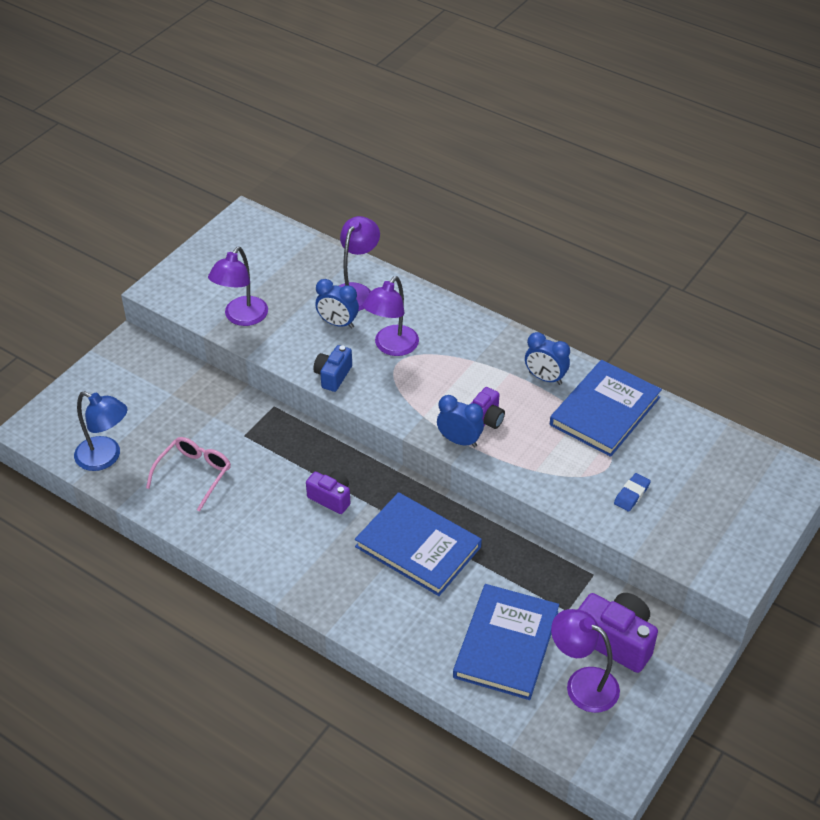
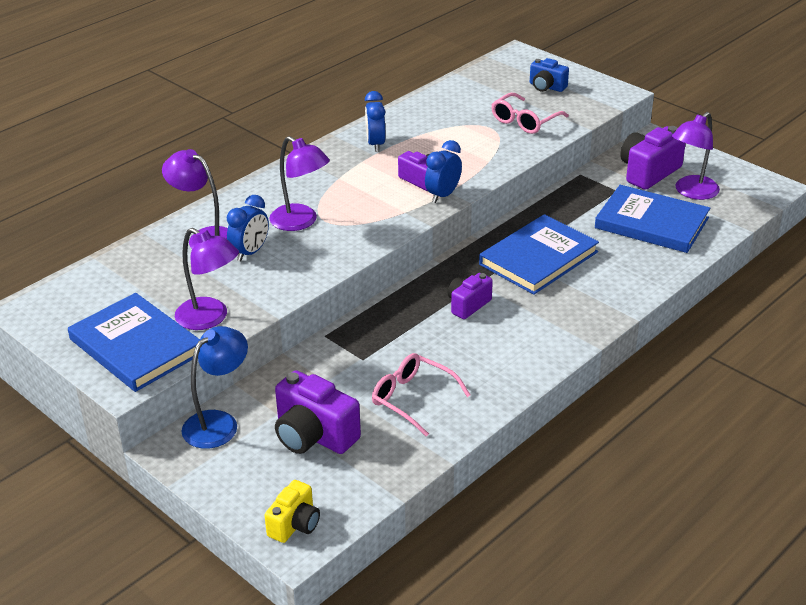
camera: 80 degrees left, 10 degrees down
blue lamp [74,391,128,471] -> blue lamp moved to [181,326,248,449]
blue camera [313,345,352,392] -> blue camera moved to [530,58,569,92]
blue clock [525,332,570,385] -> blue clock turned 135 degrees clockwise [365,91,385,152]
blue book [550,360,662,457] -> blue book moved to [68,293,200,392]
blue eraser [614,473,651,512] -> pink glasses [491,93,569,134]
none -> yellow camera [264,480,320,543]
none -> purple camera [275,370,361,454]

